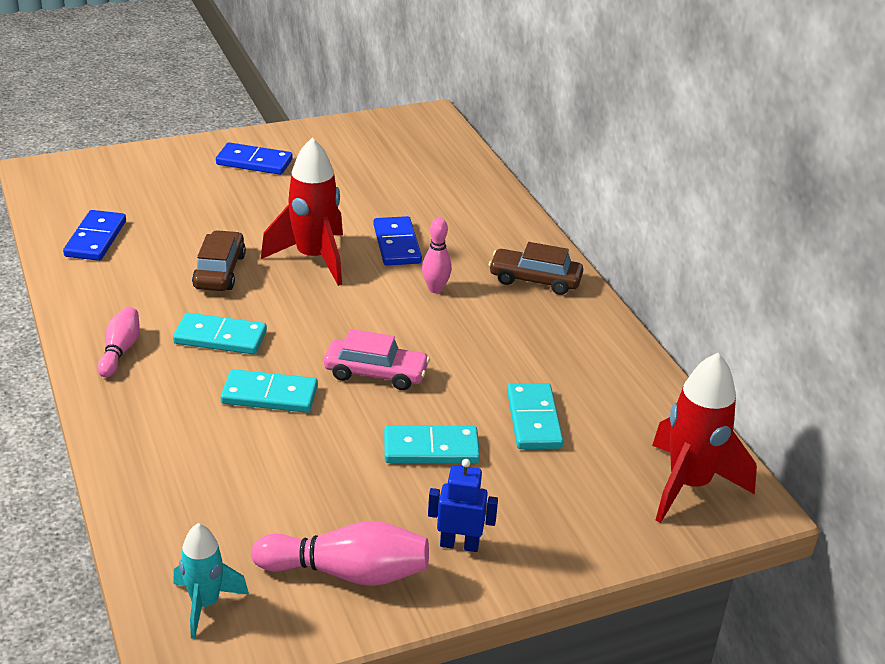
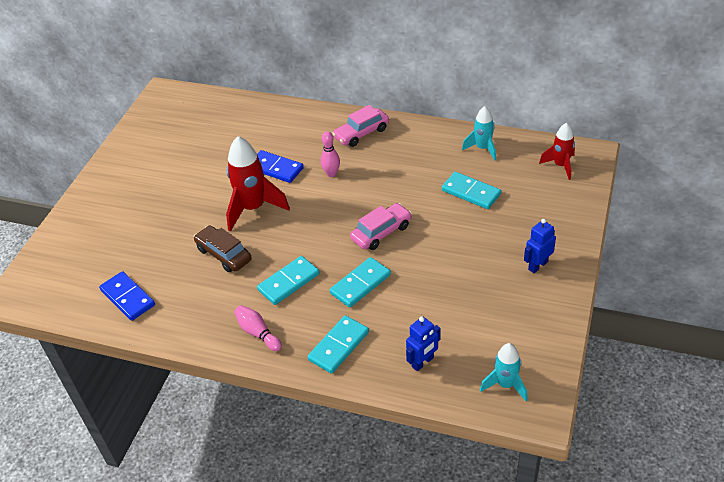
camera: 45 degrees left, 10 degrees up
blue domino [216,142,293,175] -> none
pink bowling pin [251,521,429,586] -> none
turquoise domino [384,425,480,464] -> turquoise domino moved to [308,315,369,374]
brown car [489,242,583,295] -> pink car [332,105,389,147]
red rocket [652,353,757,523] -> red rocket [539,123,575,180], size x0.60
none -> blue robot [406,317,441,371]
none -> turquoise rocket [462,106,496,160]

